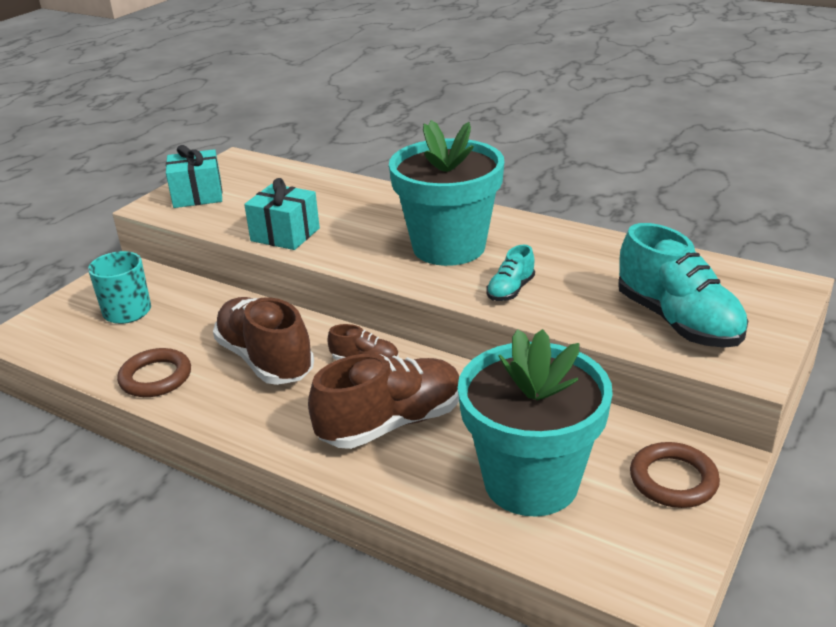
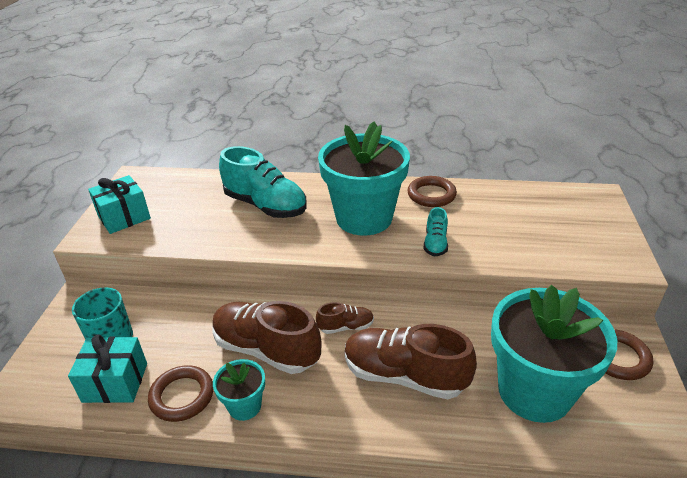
camera: 25 degrees left, 5 degrees up
turquoise gift [244,178,320,250] -> turquoise gift moved to [68,334,147,403]
brown shoe [308,354,460,449] -> brown shoe turned 105 degrees counterclockwise [345,324,477,399]
turquoise shoe [618,223,748,348] -> turquoise shoe moved to [219,146,307,218]
none -> turquoise flower pot [213,359,265,421]
none -> brown ring [407,176,457,207]

